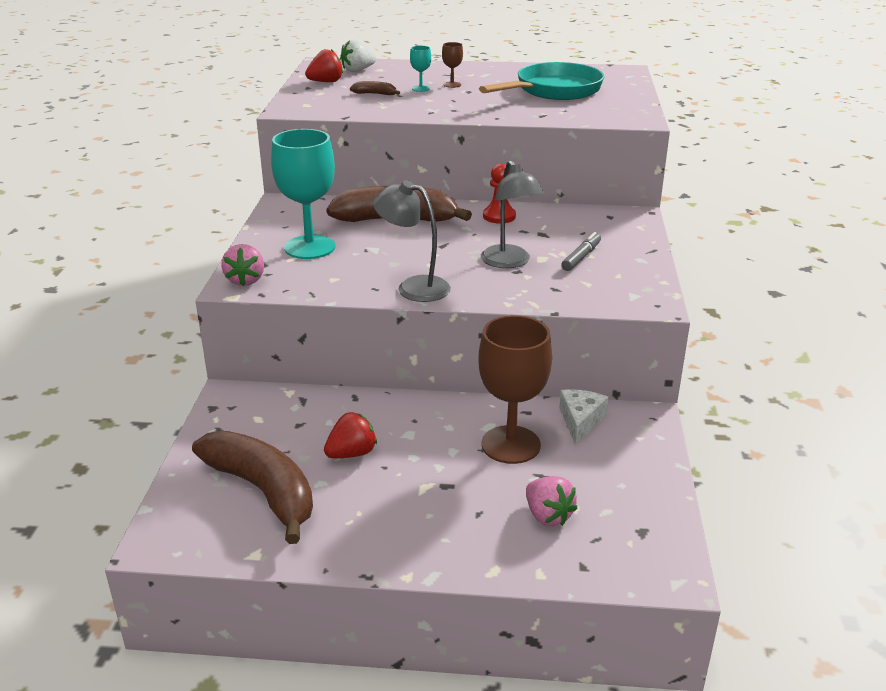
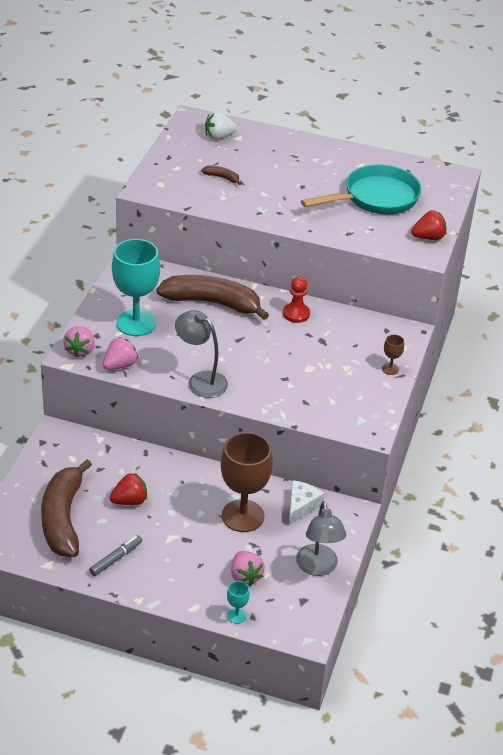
camera: 10 degrees right, 10 degrees up
brown banana [192,431,313,544] -> brown banana turned 150 degrees counterclockwise [41,459,92,557]
red strawberry [305,49,343,82] -> red strawberry moved to [411,210,446,240]
turquoise goblet [410,46,431,92] -> turquoise goblet moved to [227,581,250,624]
brown goblet [442,42,463,88] -> brown goblet moved to [382,334,404,375]
grey lamp [481,160,544,268] -> grey lamp moved to [296,501,346,576]
grey marker [561,232,601,271] -> grey marker moved to [89,535,142,576]
none -> pink strawberry [103,337,138,370]

